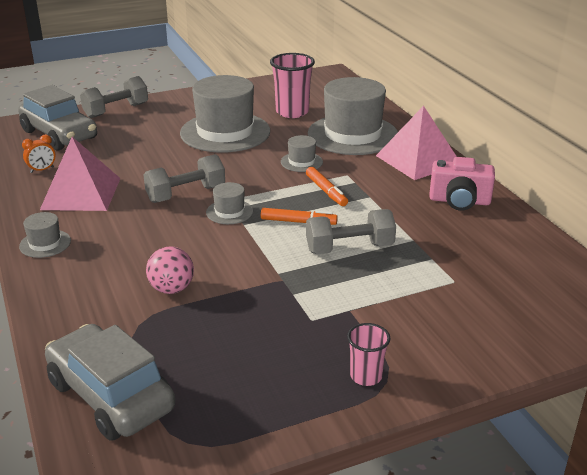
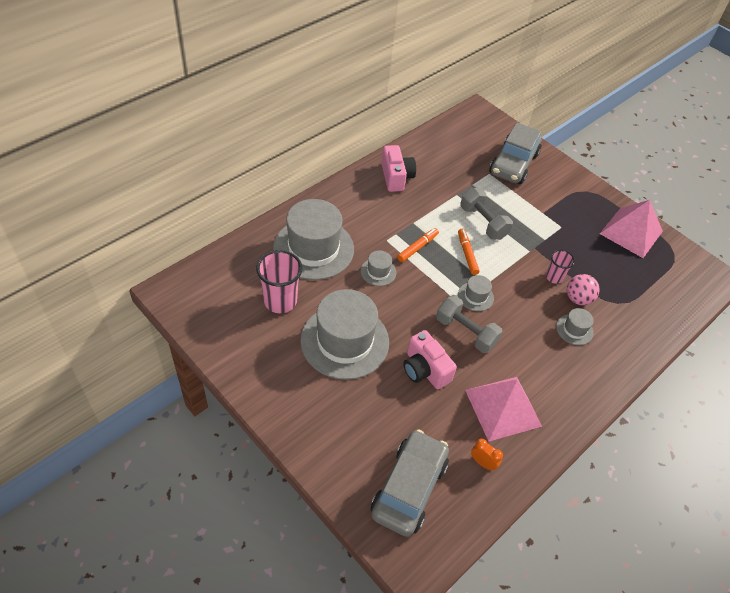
camera: 115 degrees left, 20 degrees up
grey hat [19,212,71,258] -> grey hat moved to [556,308,594,345]
grey car [45,324,175,441] -> grey car moved to [489,122,542,184]
grey dumbbell [80,76,148,118] -> none
pink cup [347,323,390,386] -> pink cup moved to [546,250,575,284]
pink pyramid [376,106,457,180] -> pink pyramid moved to [600,200,663,258]
none -> pink camera [403,330,457,389]

